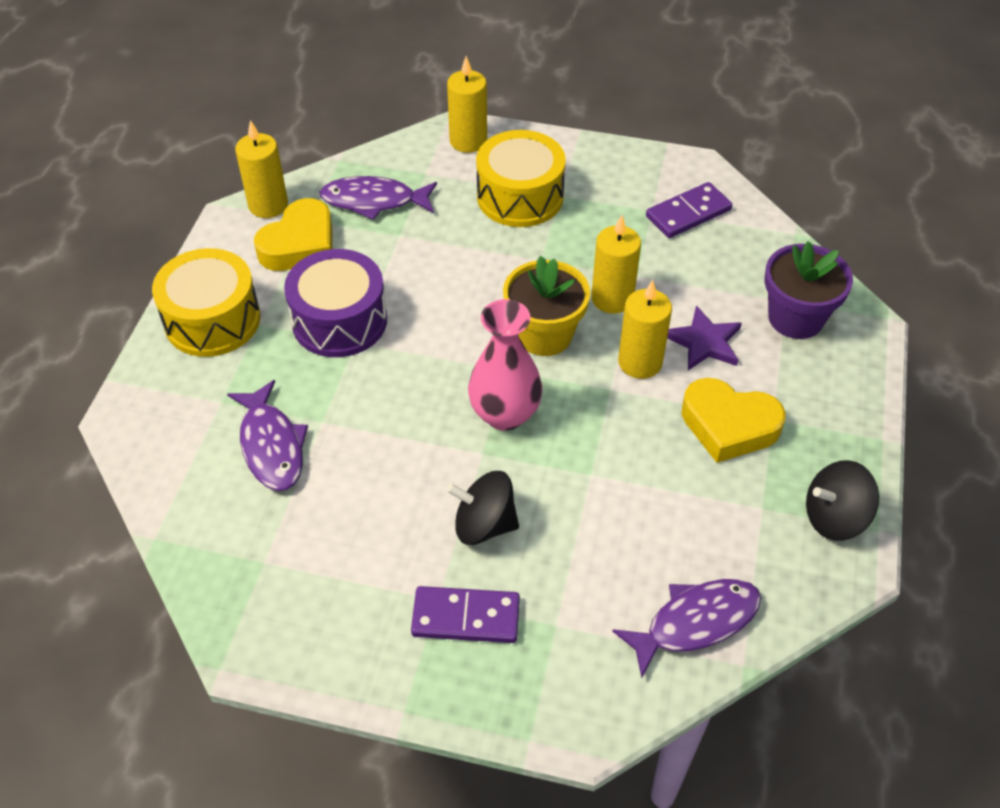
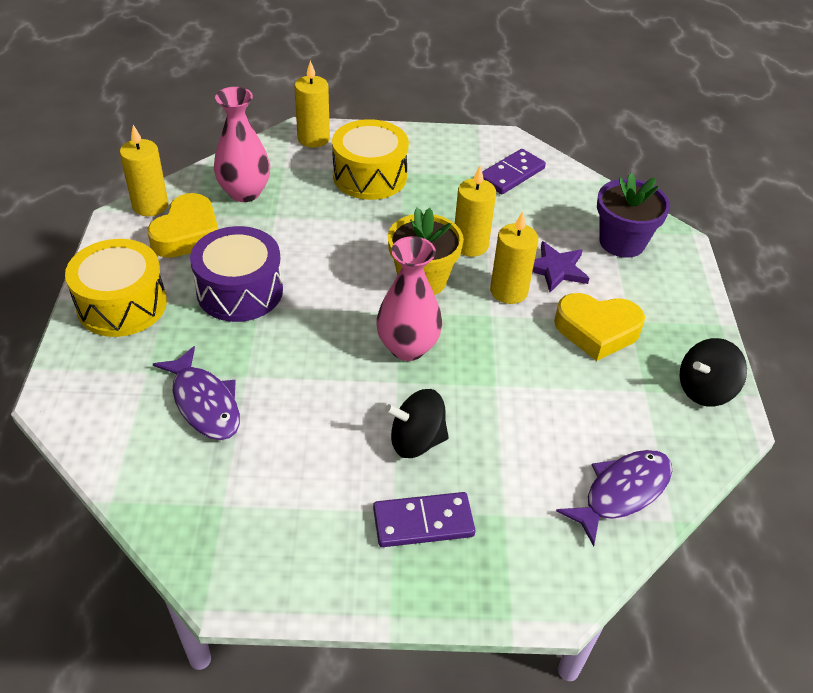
camera: 15 degrees left, 5 degrees down
purple fish [319,176,437,220] -> pink vase [214,87,270,202]

